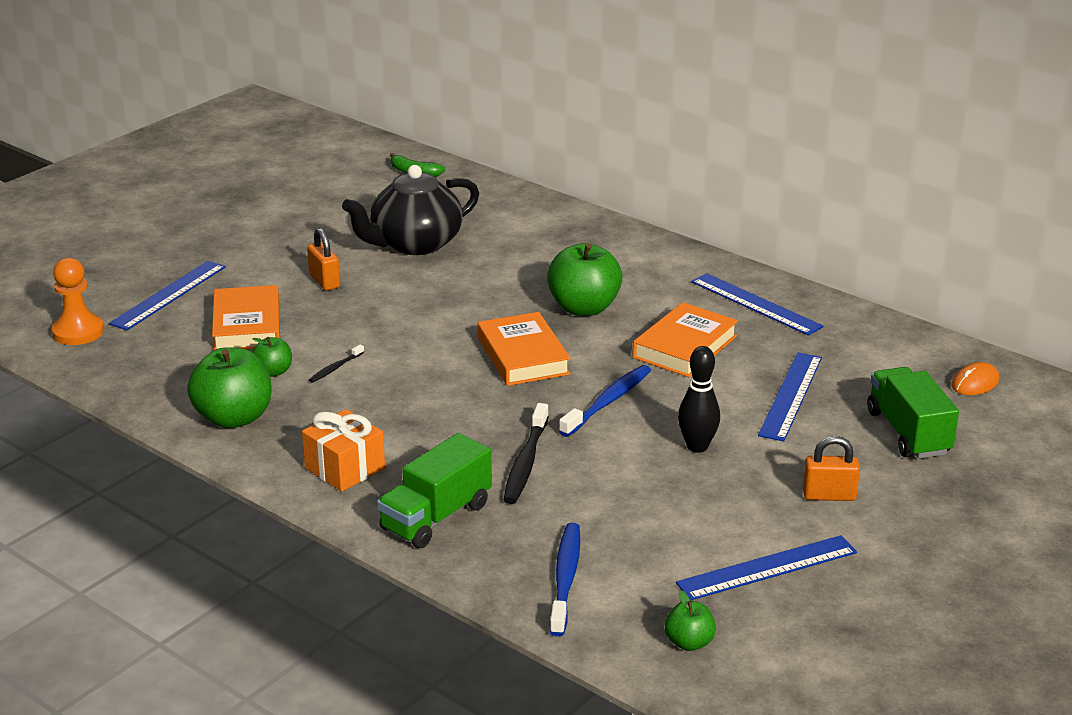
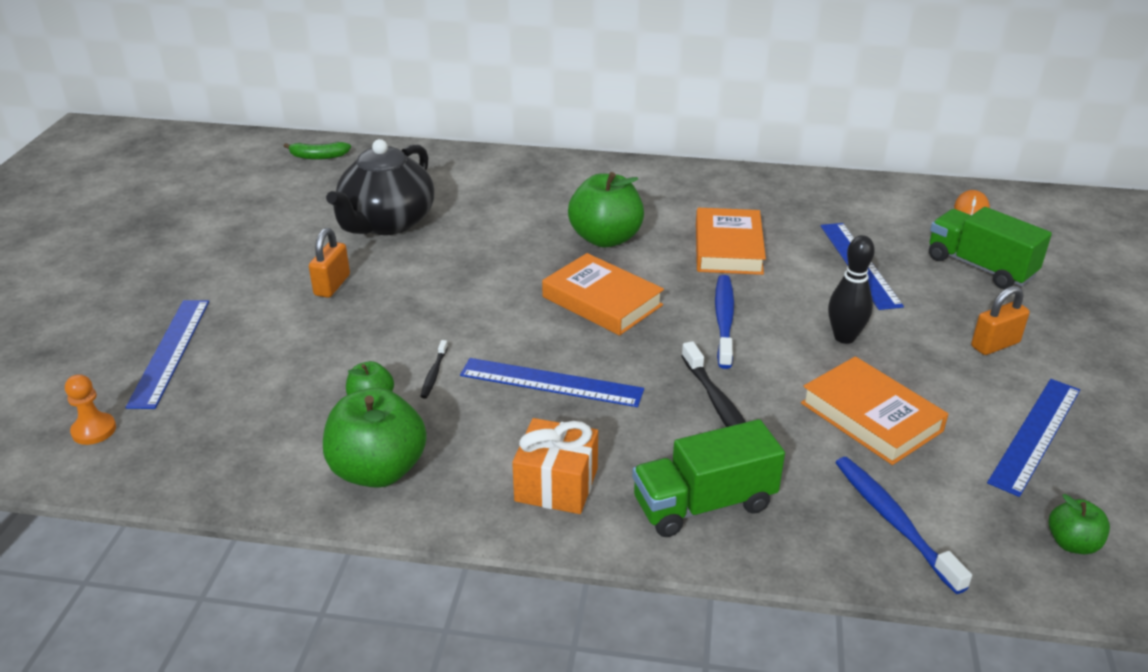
camera: 30 degrees left, 5 degrees up
orange pawn [51,258,104,345] -> orange pawn [65,374,116,445], size x0.66
orange book [212,285,280,350] -> orange book moved to [801,356,948,465]
orange padlock [307,228,340,291] -> orange padlock turned 75 degrees clockwise [309,228,350,298]
green truck [377,433,492,548] -> green truck turned 60 degrees clockwise [632,419,785,537]
blue ruler [691,273,824,336] -> blue ruler moved to [460,358,644,407]

